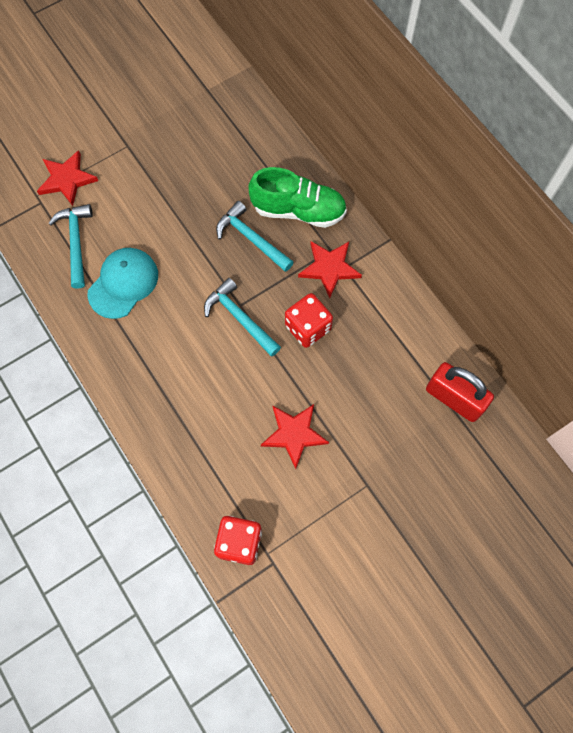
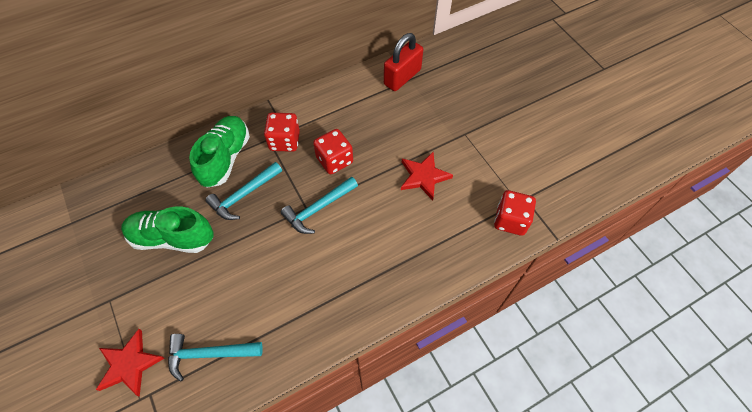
camera: 85 degrees left, 10 degrees down
turquoise cap [87,248,158,319] -> none
red star [298,241,362,298] -> red dice [264,113,300,152]
none -> green shoe [121,207,214,253]

